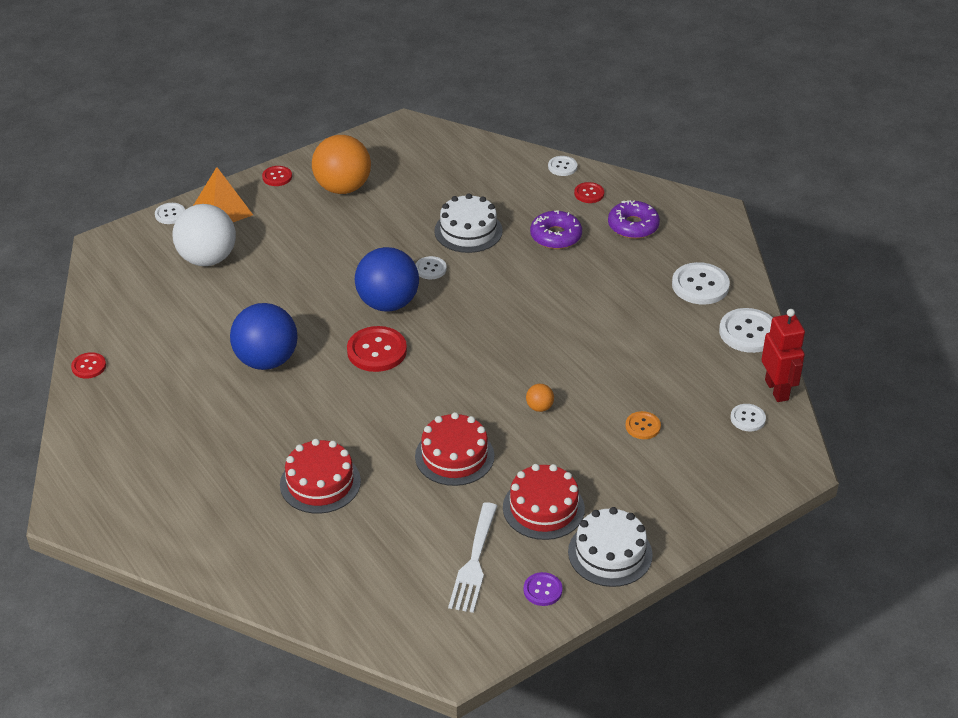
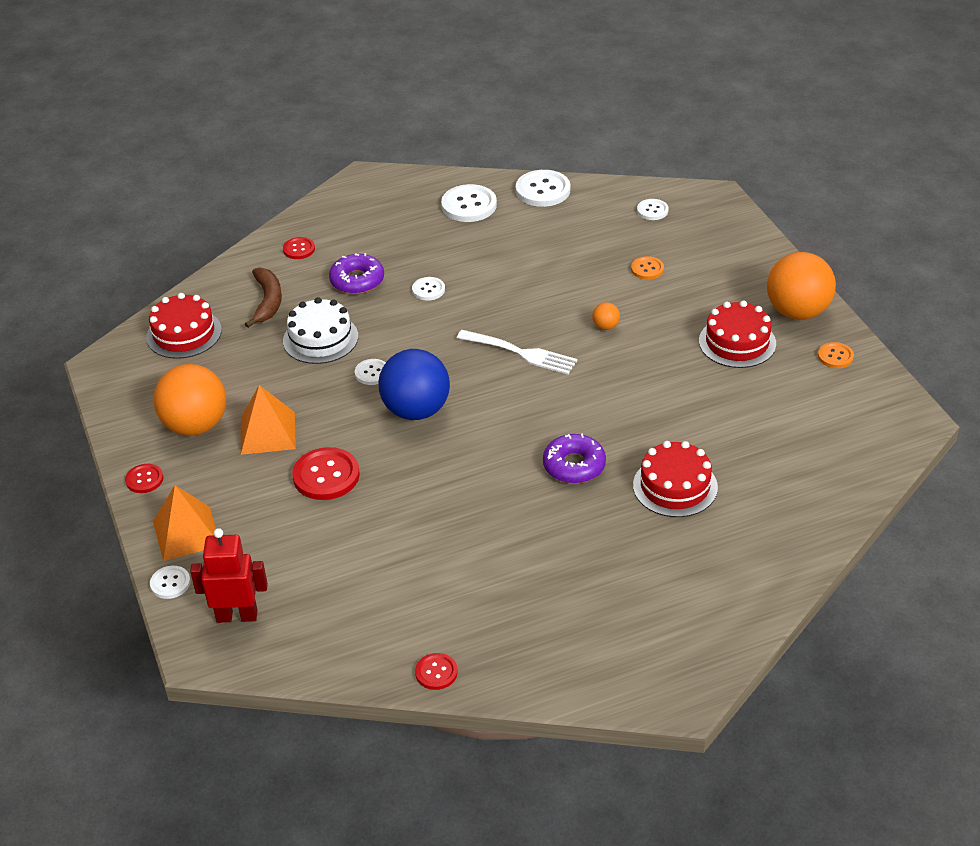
camera: 75 degrees left, 0 degrees up
white ball [173,204,236,266] -> none
blue ball [230,303,298,370] -> none
red button [347,326,407,372] -> red button moved to [292,447,360,500]
red cake [415,412,494,486] -> red cake moved to [146,293,222,359]
white fork [448,502,497,613] -> white fork moved to [457,330,577,375]
purple button [523,572,563,606] -> orange button [818,342,854,368]
white button [548,156,577,176] -> white button moved to [412,277,445,301]
white cake [568,507,653,587] -> orange ball [767,252,836,320]
purple donut [608,200,660,239] -> purple donut moved to [543,434,606,484]
red robot [761,309,805,402] -> red robot moved to [190,528,268,623]
none -> orange pyramid [241,385,296,455]
none -> brown banana [245,267,282,328]

